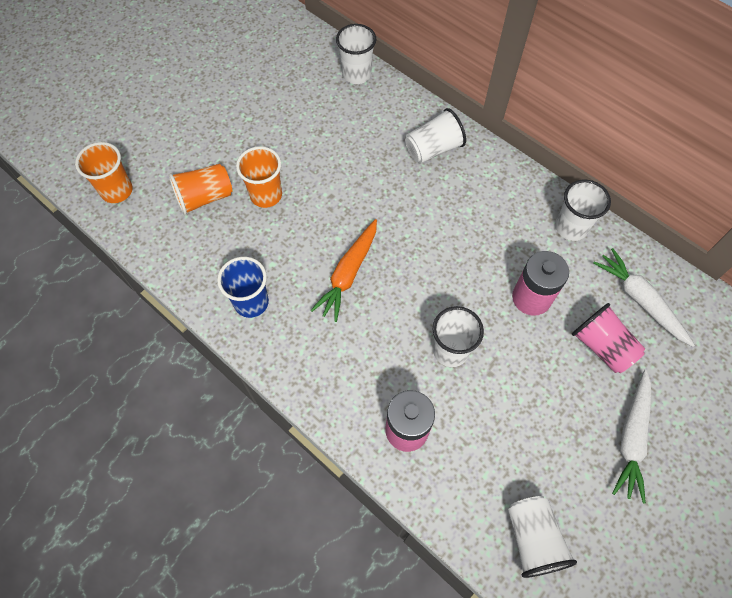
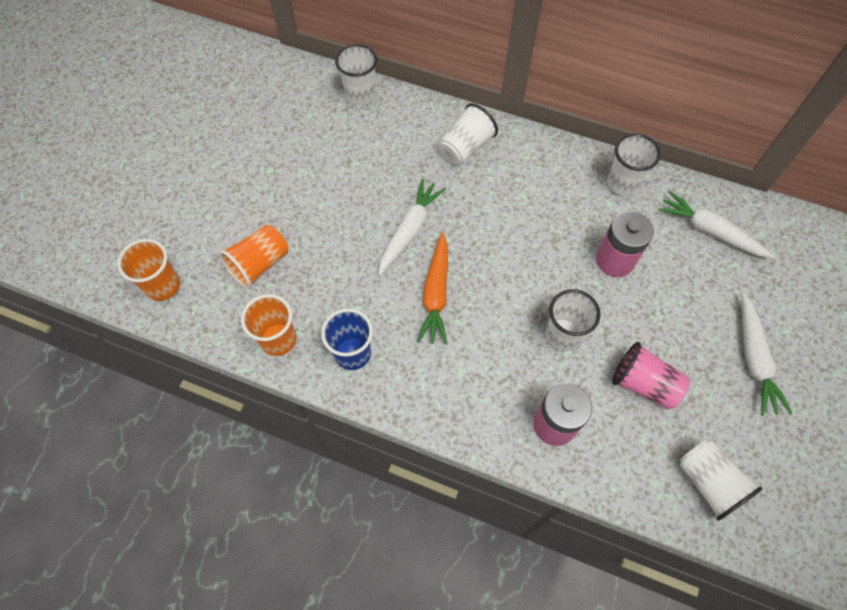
camera: 20 degrees left, 0 degrees up
orange cup [236,146,282,208] -> orange cup moved to [241,294,296,356]
pink cup [572,303,645,373] -> pink cup moved to [612,342,690,410]
none -> white carrot [378,179,446,276]

